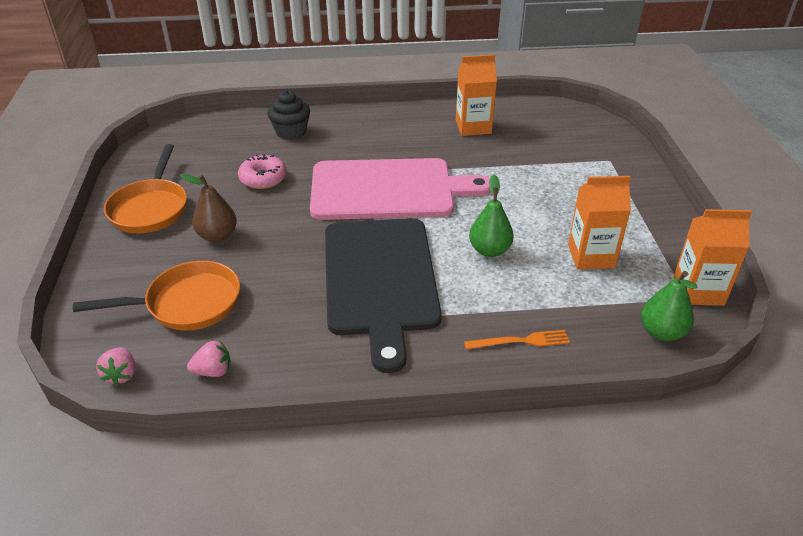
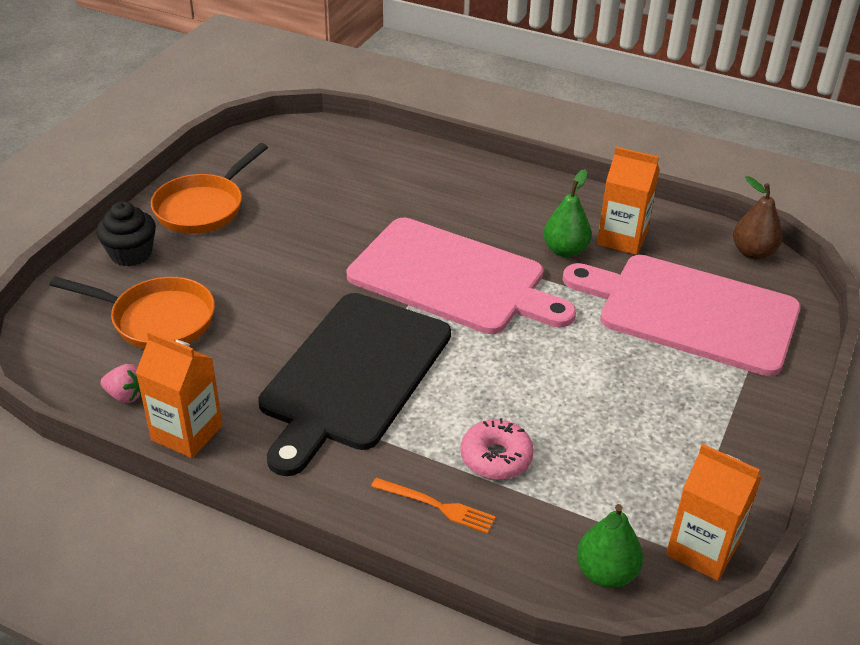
camera: 30 degrees right, 0 degrees up
pink strawberry [96,347,136,386] -> none
brown pear [180,174,237,242] -> brown pear moved to [733,176,783,259]
pink donut [238,154,287,189] -> pink donut moved to [461,418,534,480]
black cupcake [268,90,310,140] -> black cupcake moved to [96,201,156,266]
green pear [469,175,514,257] -> green pear moved to [543,169,592,257]
orange carton [568,176,631,269] -> orange carton moved to [136,331,223,458]
none -> pink cutting board [562,255,801,376]

